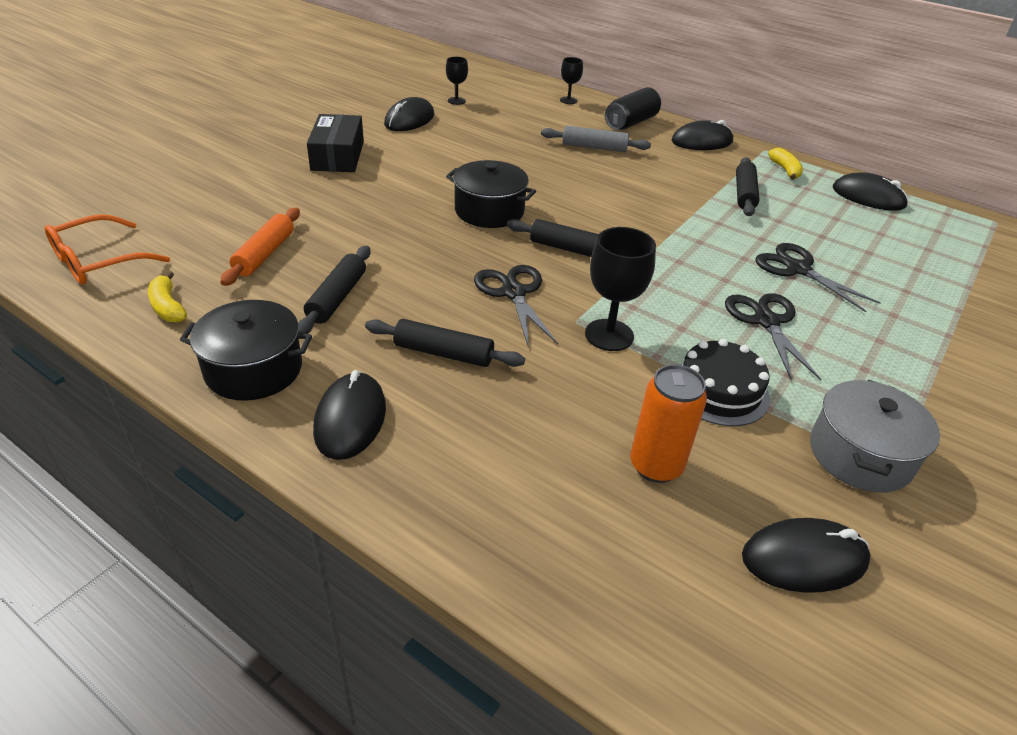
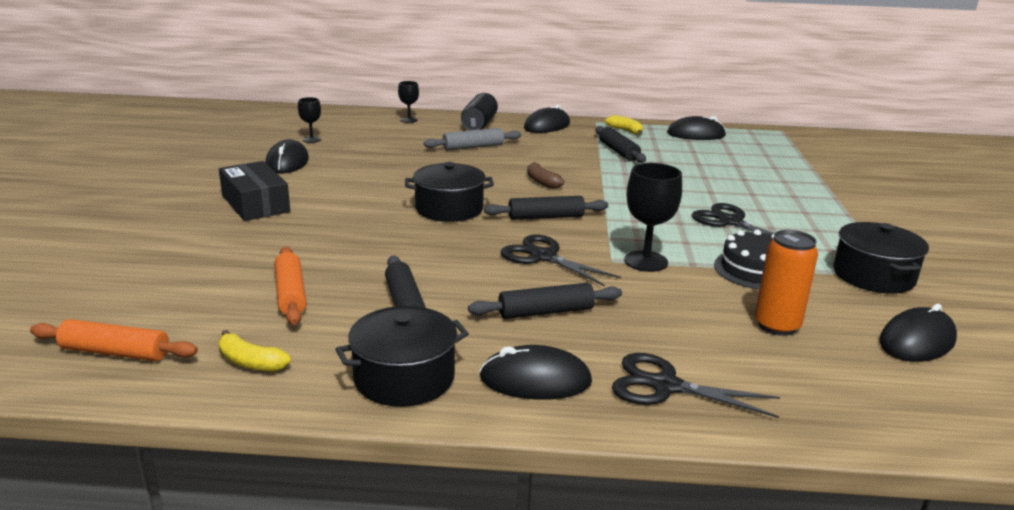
camera: 30 degrees left, 15 degrees down
orange glasses [45,214,170,285] -> orange rolling pin [30,319,198,361]
black mouse [313,370,386,460] -> black mouse turned 60 degrees counterclockwise [479,345,592,400]
black scissors [755,243,880,312] -> black scissors moved to [612,353,780,418]
grey pot [810,380,940,493] -> black pot [834,222,929,294]
none -> brown banana [527,162,564,189]

